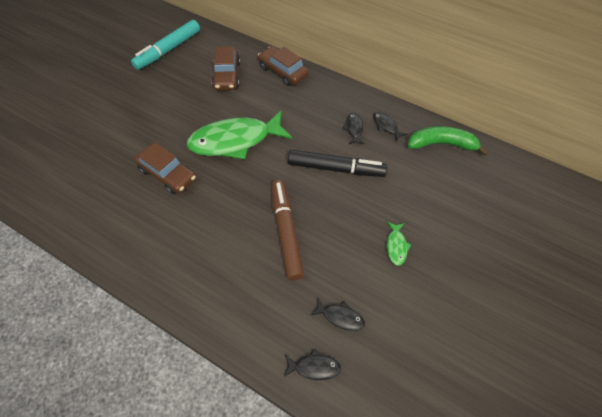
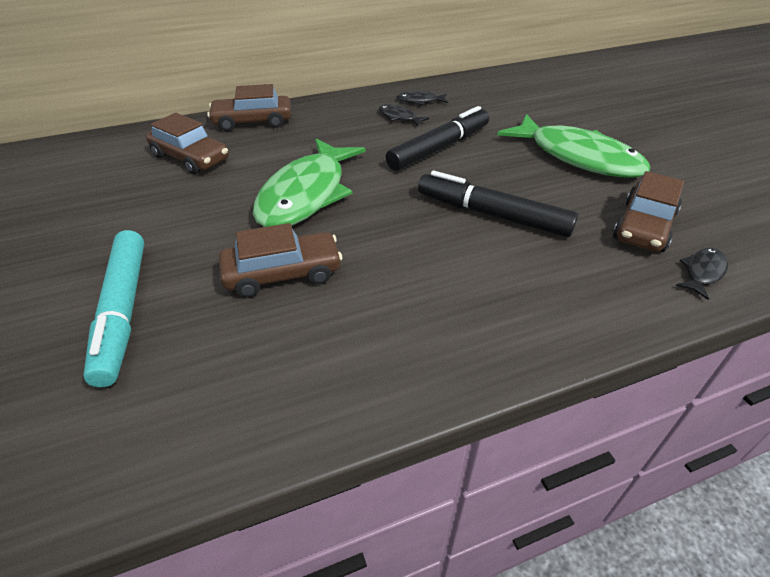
camera: 50 degrees left, 15 degrees down
turquoise marker [131,20,200,70] -> turquoise marker moved to [83,230,144,387]
brown marker [271,180,304,281] -> black marker [418,171,578,237]
black fish [311,297,365,331] -> brown car [613,171,684,252]
green fish [387,222,411,266] -> green fish [497,114,650,178], size x2.43
green banana [408,126,489,155] -> none

